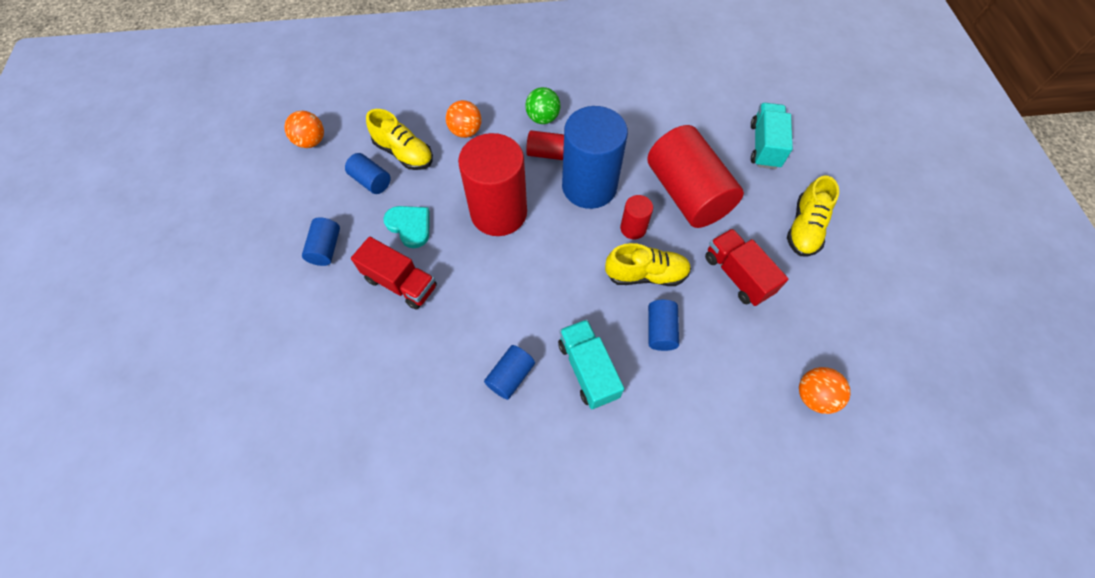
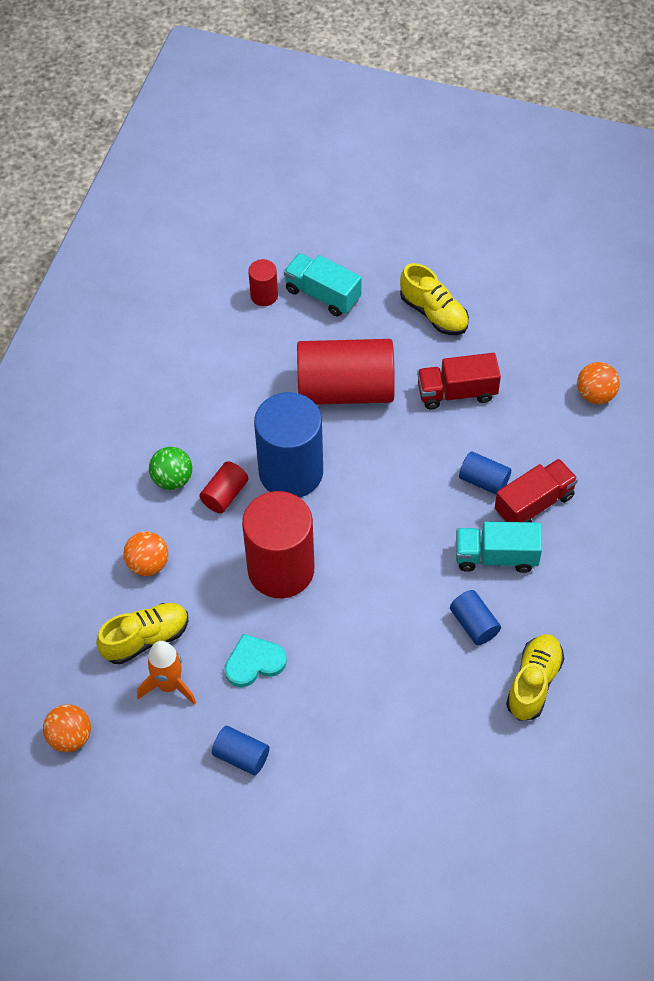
camera: 65 degrees left, 5 degrees down
blue cylinder [345,153,391,194] -> orange rocket [137,641,196,705]
red truck [351,237,437,310] -> red truck moved to [495,459,578,522]
yellow shoe [605,243,691,286] -> yellow shoe moved to [506,634,564,721]
red cylinder [620,195,653,239] -> red cylinder moved to [248,259,278,306]

